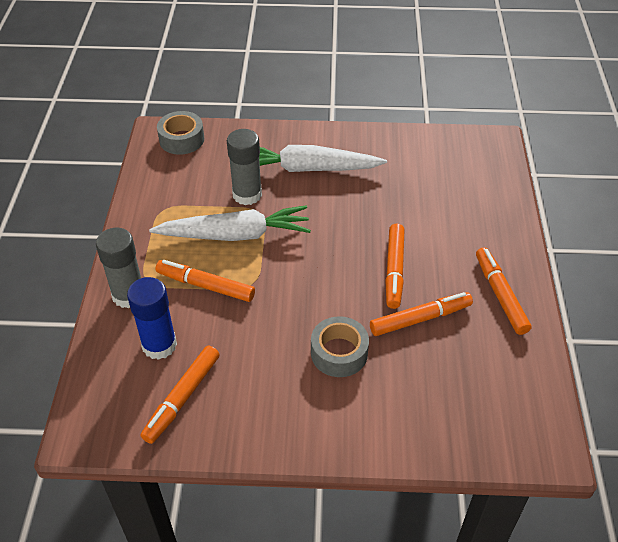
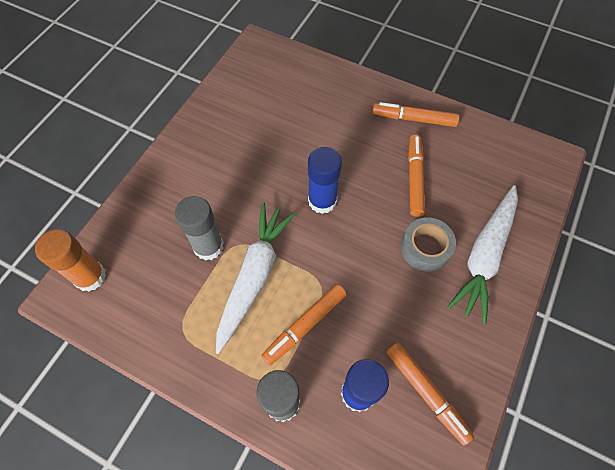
camera: 65 degrees left, 15 degrees up
grey tape [157,111,204,155] -> orange glue stick [35,229,106,292]
white carrot [259,145,387,172] -> white carrot moved to [447,185,518,324]
orange marker [385,223,404,309] -> none
none -> blue glue stick [308,147,342,214]

